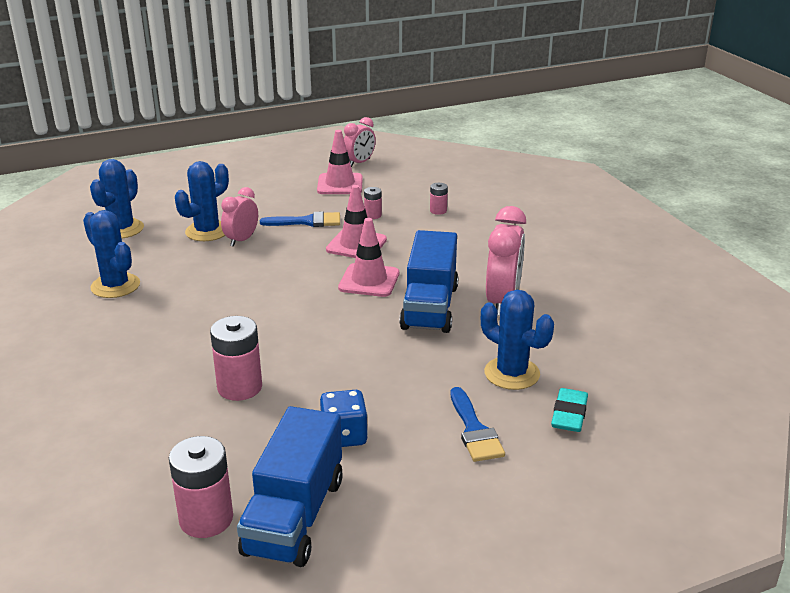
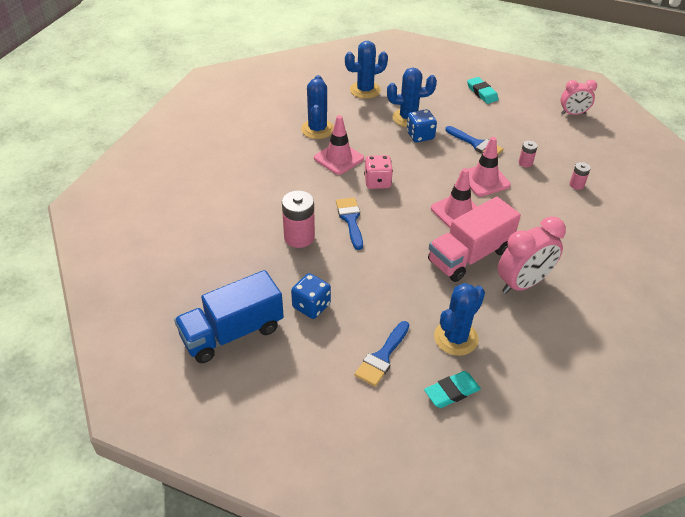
camera: 45 degrees right, 15 degrees up
pink battery [169,436,233,538] -> none
pink clock [221,187,258,247] -> blue dice [407,109,437,143]
pink traffic cone [317,130,363,194] -> pink traffic cone moved to [314,115,364,175]
blue truck [399,230,458,333] -> pink truck [428,197,521,282]
blue cactus [481,290,554,390] -> blue cactus turned 45 degrees clockwise [434,283,485,356]
none -> blue brush [336,197,363,250]
none -> pink dice [364,155,393,189]
none -> turquoise eraser [467,77,499,104]

